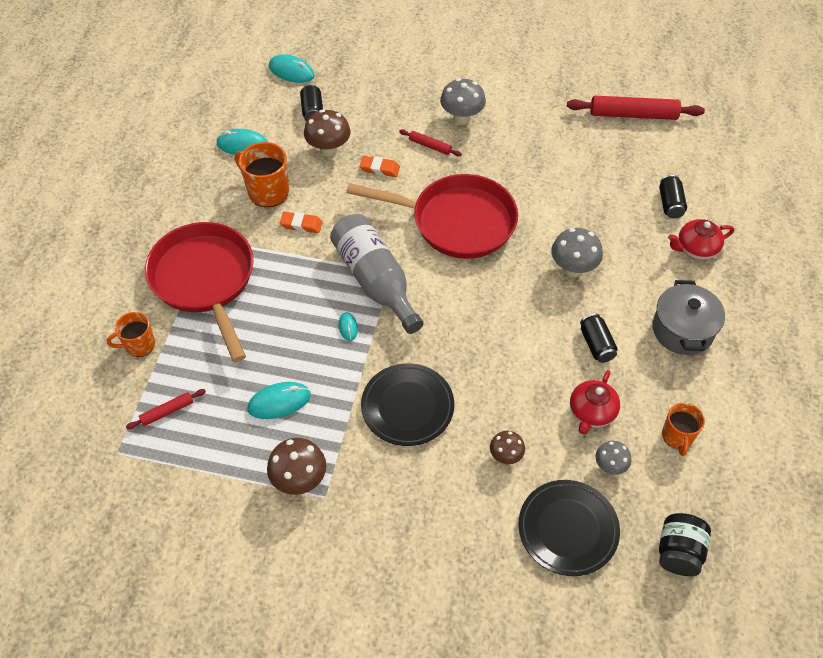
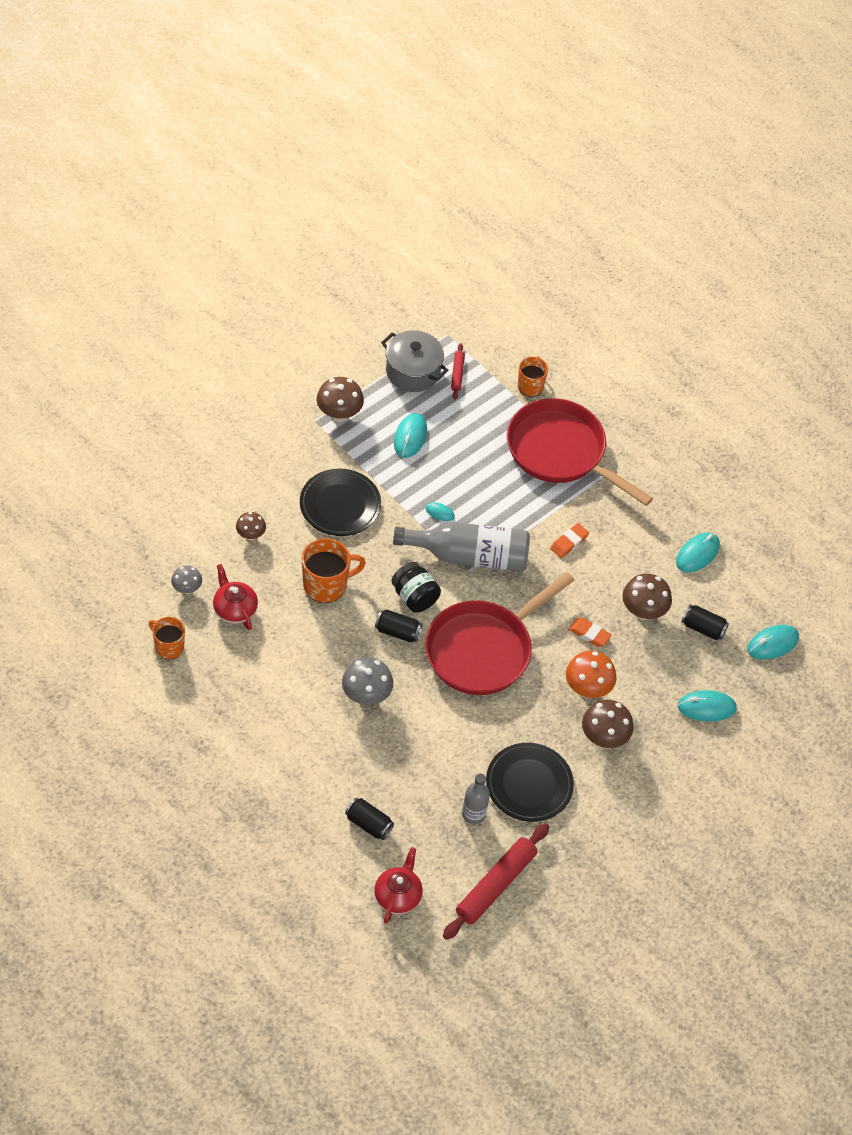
camera: 120 degrees right, 0 degrees up
red pan [145,222,254,362] -> red pan turned 150 degrees counterclockwise [507,398,653,506]
orange mug [235,142,289,207] -> orange mug moved to [302,538,366,603]
orange eraser [360,156,400,177] -> orange eraser turned 75 degrees clockwise [568,617,612,647]
red rolling pin [399,129,462,156] -> orange mushroom [566,651,616,698]
grey mushroom [440,78,486,125] -> brown mushroom [582,700,634,748]
black plate [518,480,620,576] -> black plate moved to [486,743,574,822]
black can [580,313,618,363] -> black can moved to [375,609,422,642]
grey pot [653,280,725,355] -> grey pot moved to [381,330,448,392]
black jar [659,513,711,576] -> black jar moved to [391,562,441,613]
red teapot [668,219,734,260] -> red teapot moved to [374,847,423,924]
none -> grey bottle [462,774,490,824]
none -> turquoise mouse [678,690,737,722]

